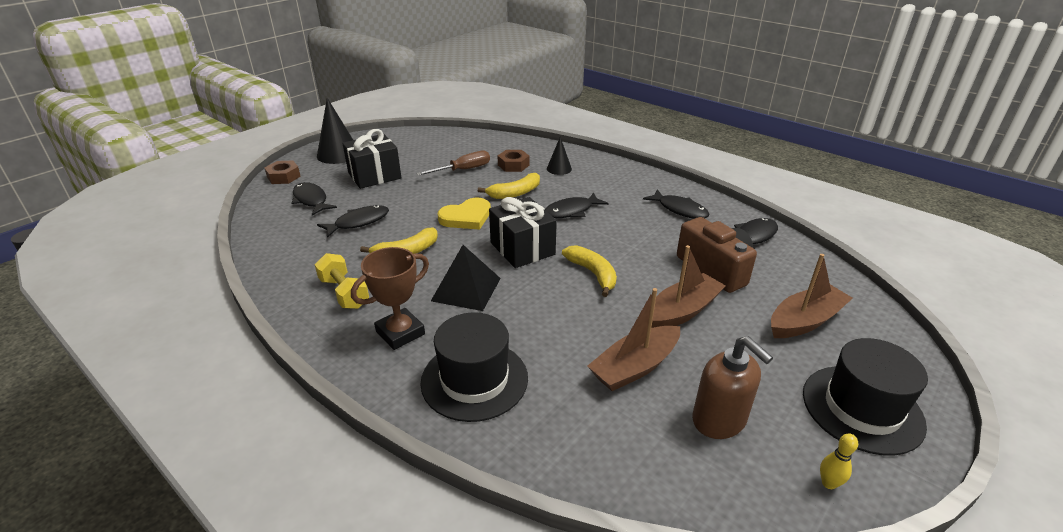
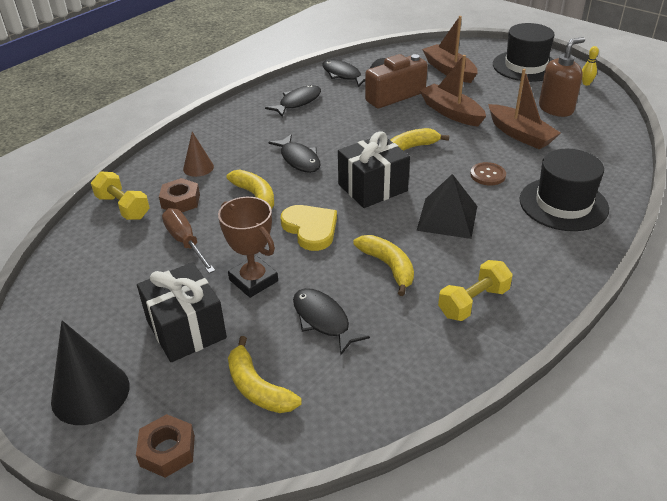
camera: 90 degrees left, 5 degrees up
black fish [292,182,337,216] -> yellow banana [228,336,302,413]
brown trophy [351,247,429,350] -> brown trophy moved to [218,197,278,298]
black cone [547,137,572,175] -> brown cone [183,132,214,177]
none -> yellow dumbbell [91,171,150,220]
none -> brown button [470,162,506,186]

